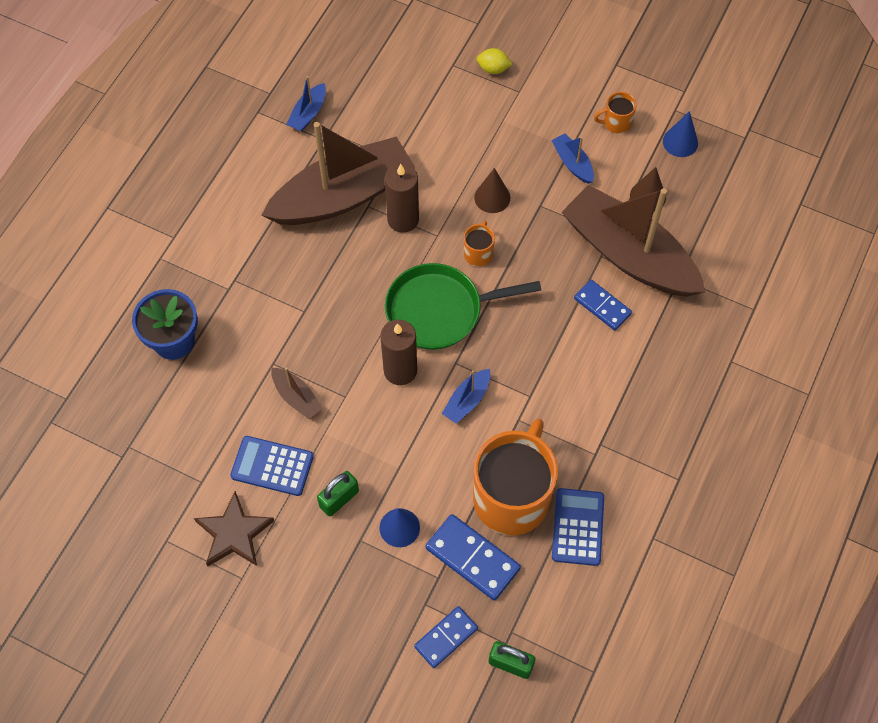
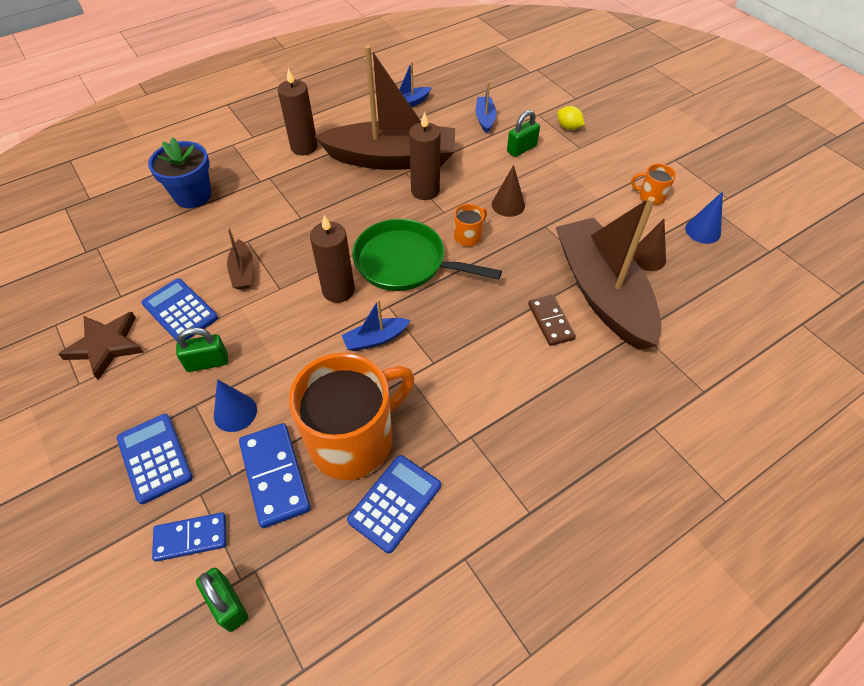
camera: 30 degrees right, 10 degrees down
blue boat [551,133,594,184] -> blue boat moved to [476,81,497,133]
blue domino [574,280,632,330] -> brown domino [528,295,576,346]
none -> blue calculator [117,414,193,504]
none -> brown candle [278,68,318,155]
none -> green padlock [507,110,540,157]

